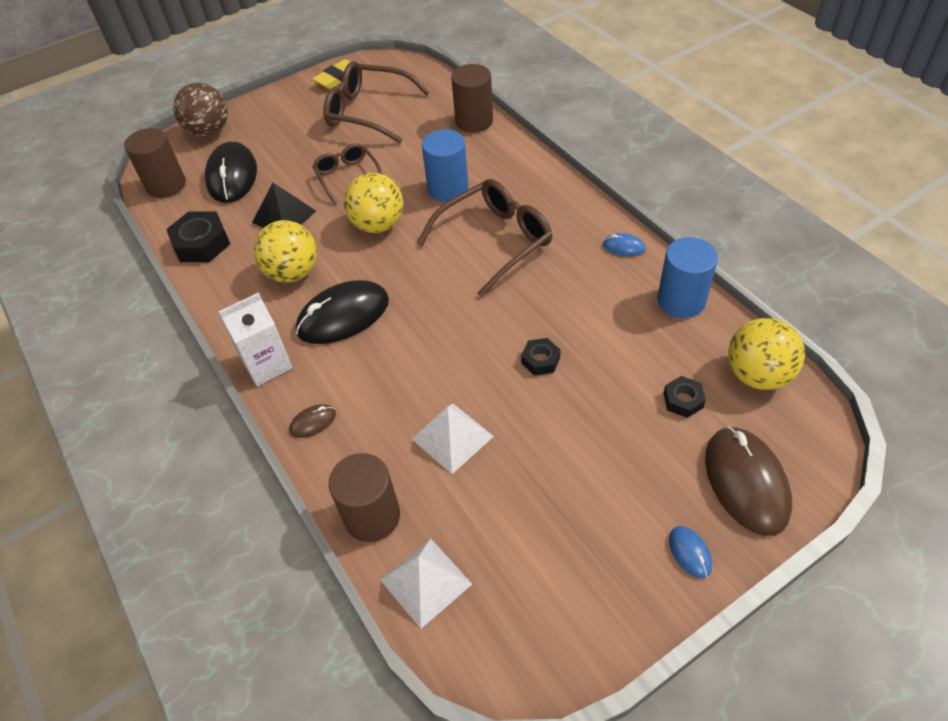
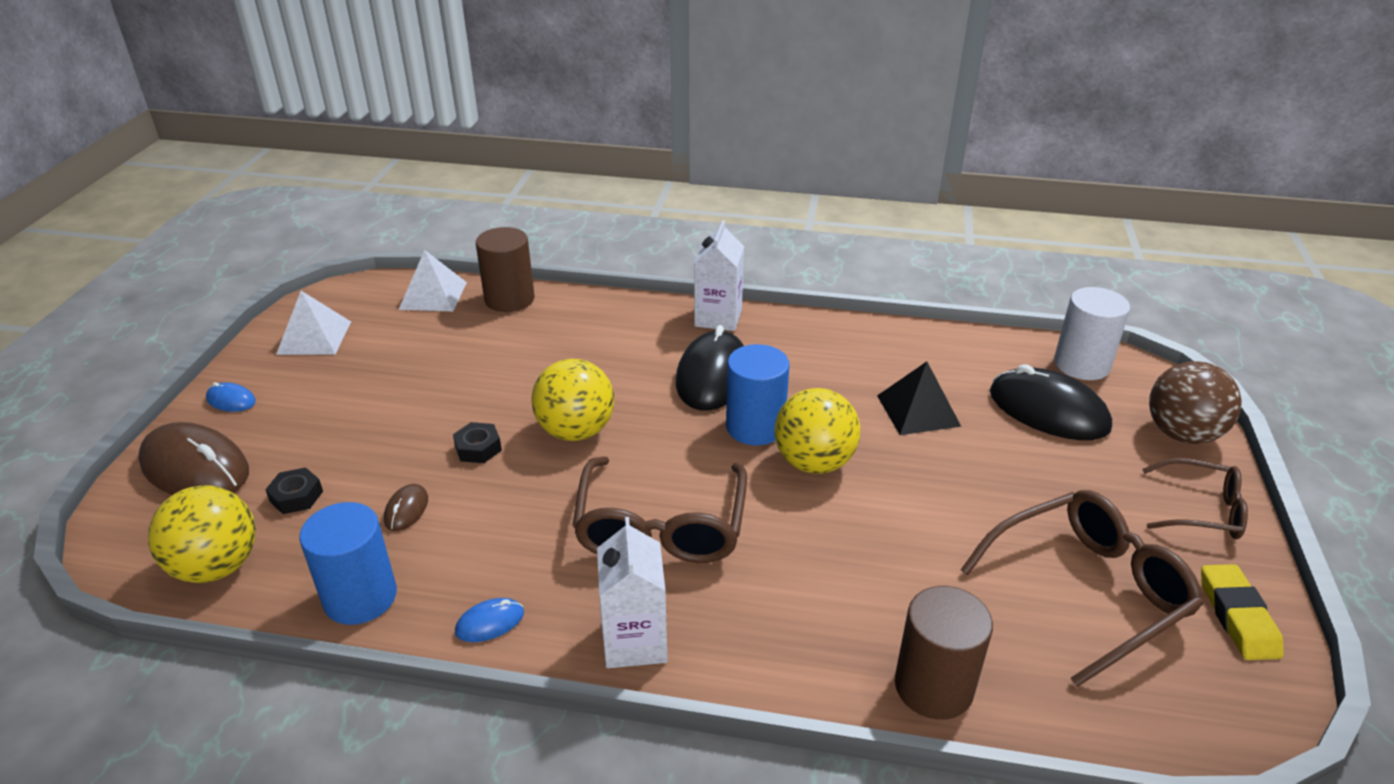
camera: 130 degrees right, 15 degrees down
brown cylinder [124,128,186,198] -> white cylinder [1054,287,1130,380]
black nut [166,212,230,262] -> none
yellow ball [254,220,317,283] -> yellow ball moved to [531,359,614,441]
brown mouse [289,404,336,438] -> brown mouse moved to [384,484,428,531]
brown glasses [312,143,383,204] -> brown glasses moved to [1142,458,1248,539]
white pyramid [412,404,494,474] -> white pyramid moved to [276,291,351,355]
blue cylinder [422,129,469,202] -> blue cylinder moved to [726,344,789,445]
none -> white carton [597,517,668,668]

